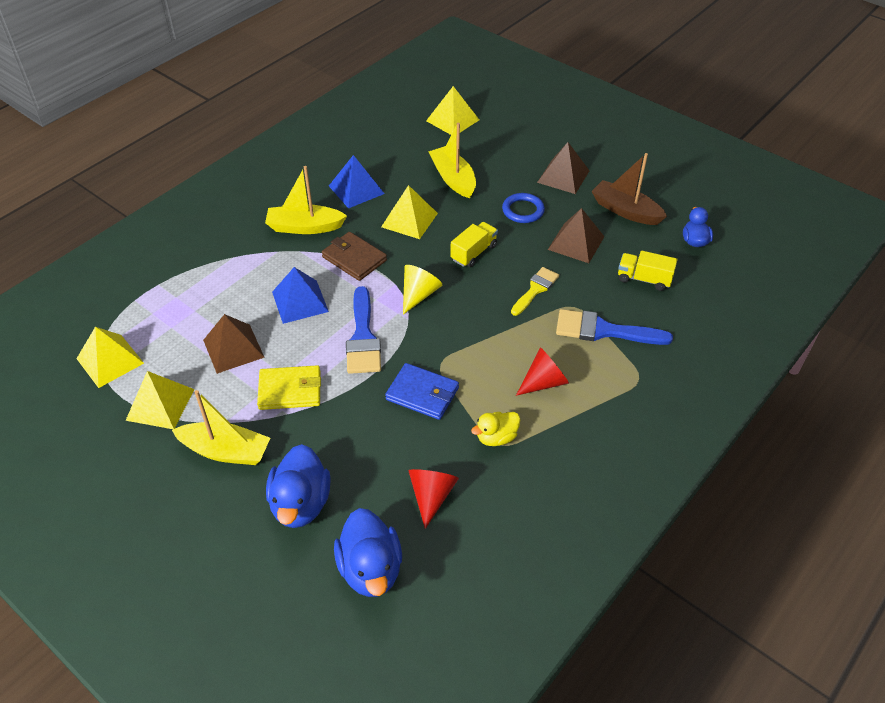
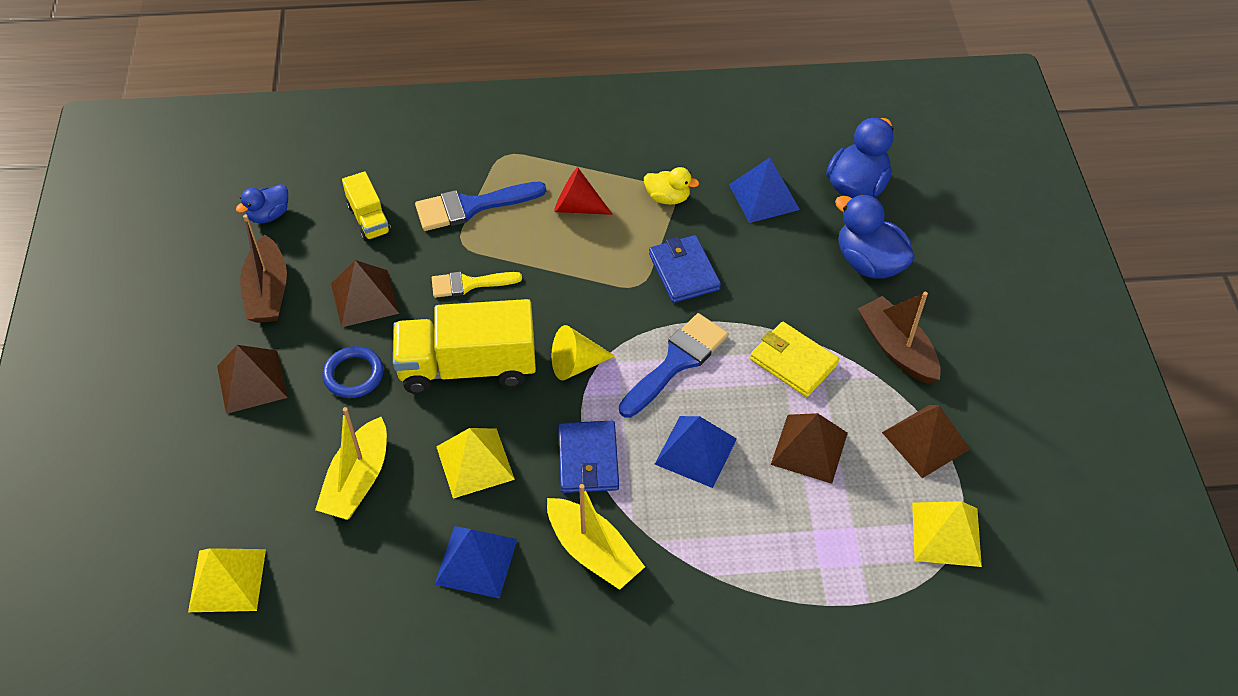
camera: 135 degrees left, 5 degrees up
yellow pyramid [125,371,194,429] -> brown pyramid [882,405,970,478]
yellow boat [172,390,270,465] -> brown boat [858,292,941,384]
blue duck [266,444,331,528] -> blue duck turned 90 degrees counterclockwise [835,194,915,279]
brown wallet [322,232,387,281] -> blue wallet [558,421,619,493]
red cone [408,469,459,529] -> blue pyramid [729,158,800,223]
yellow truck [451,222,498,267] -> yellow truck [393,299,536,394], size x1.93
blue brush [556,309,673,345] -> blue brush turned 105 degrees clockwise [415,182,546,231]

